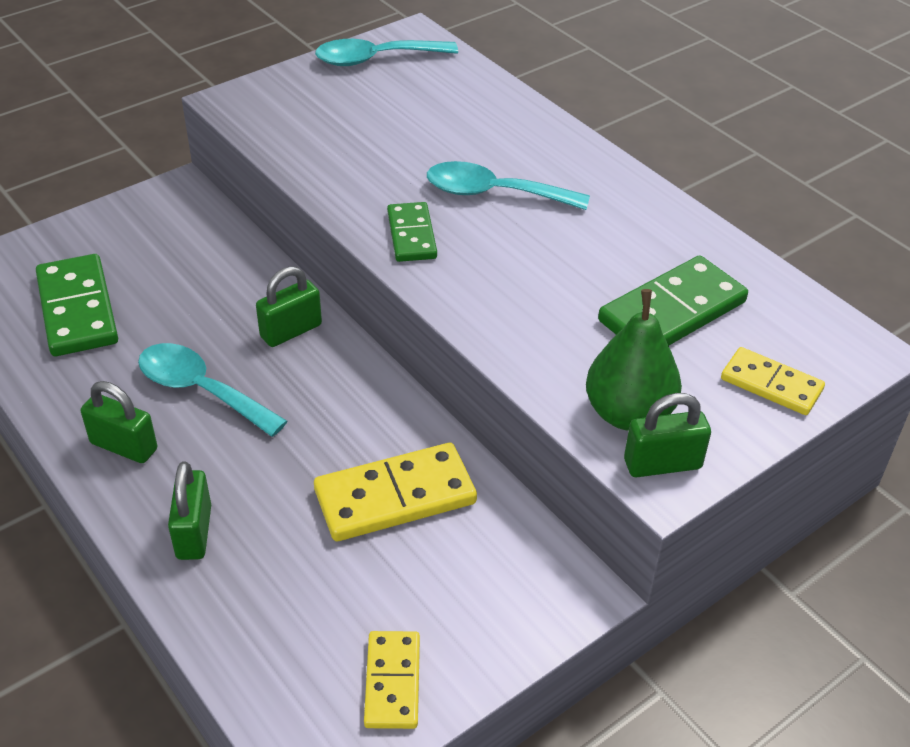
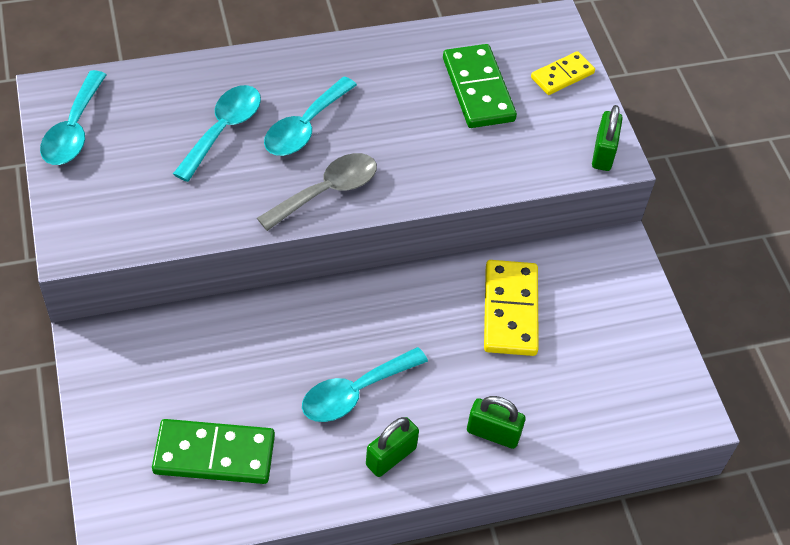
camera: 70 degrees left, 10 degrees up
green padlock [256,266,322,347] -> none
yellow domino [364,631,420,729] -> none
green domino [387,202,437,262] -> grey spoon [257,153,377,231]
green pear [586,289,682,431] -> none
none -> turquoise spoon [173,85,261,182]

